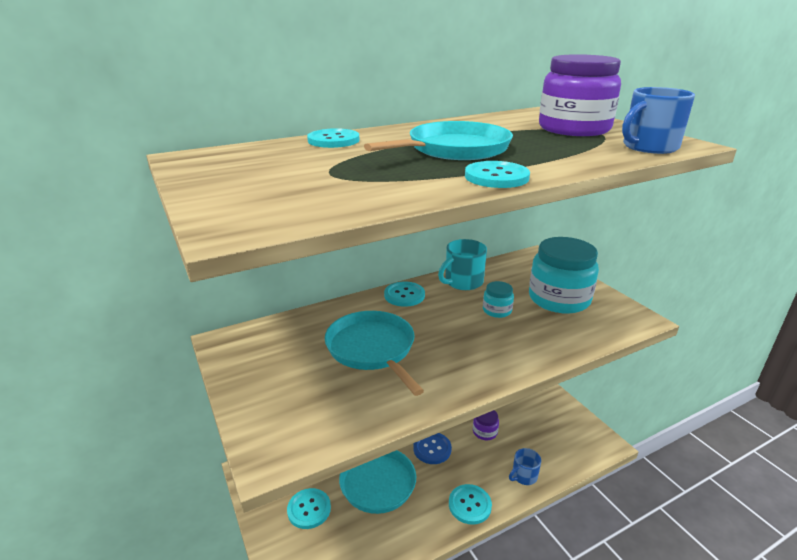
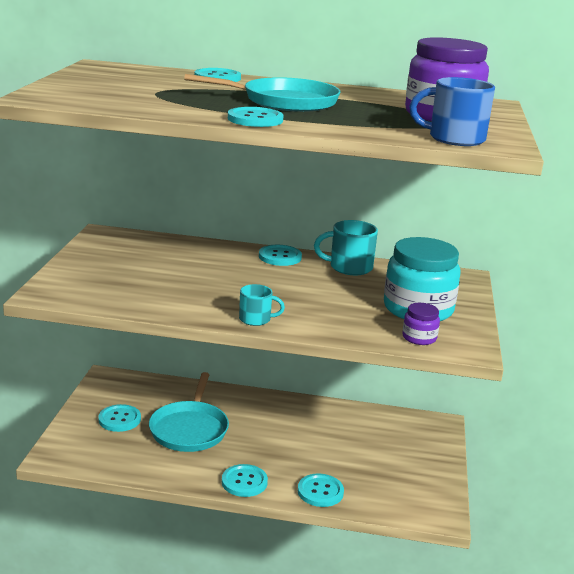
camera: 35 degrees right, 5 degrees down
turquoise pan [325,311,424,396] -> none
blue button [413,433,452,464] -> none
purple jar [473,410,499,440] -> purple jar moved to [402,303,440,345]
turquoise jar [483,281,514,318] -> none
blue mug [509,448,541,485] -> turquoise button [298,474,344,507]
none -> turquoise mug [239,284,285,326]

